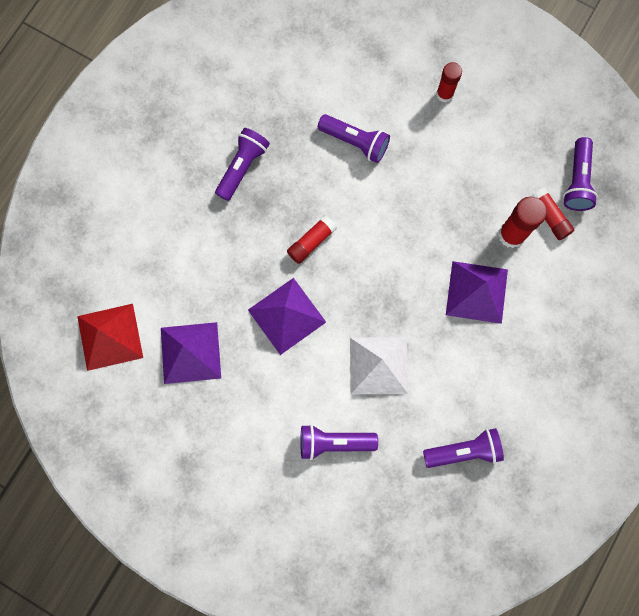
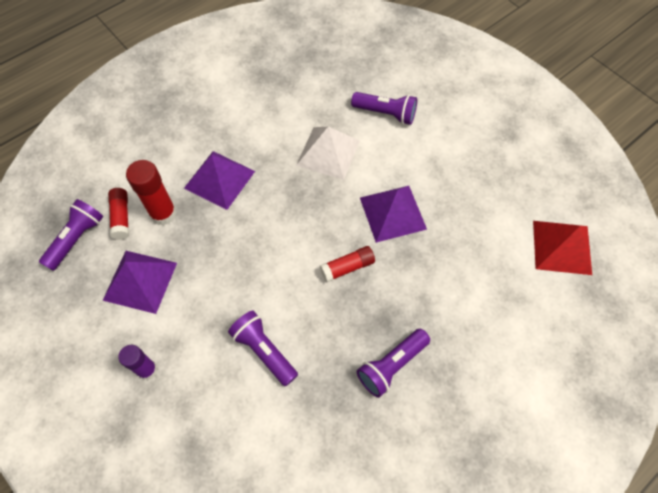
camera: 160 degrees left, 15 degrees down
purple pyramid [161,322,221,384] -> purple pyramid moved to [102,251,177,314]
purple flashlight [423,428,504,468] -> none
red glue stick [436,62,462,102] -> purple glue stick [118,345,157,380]

